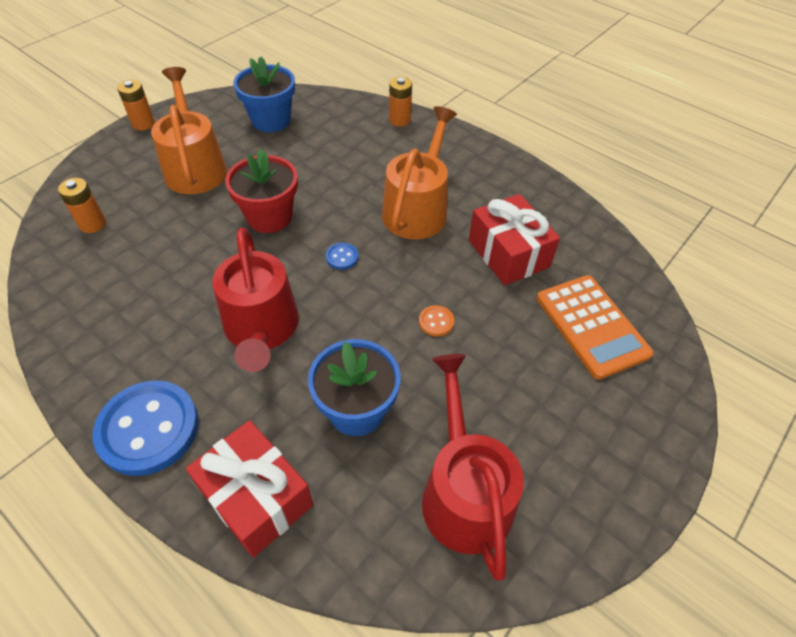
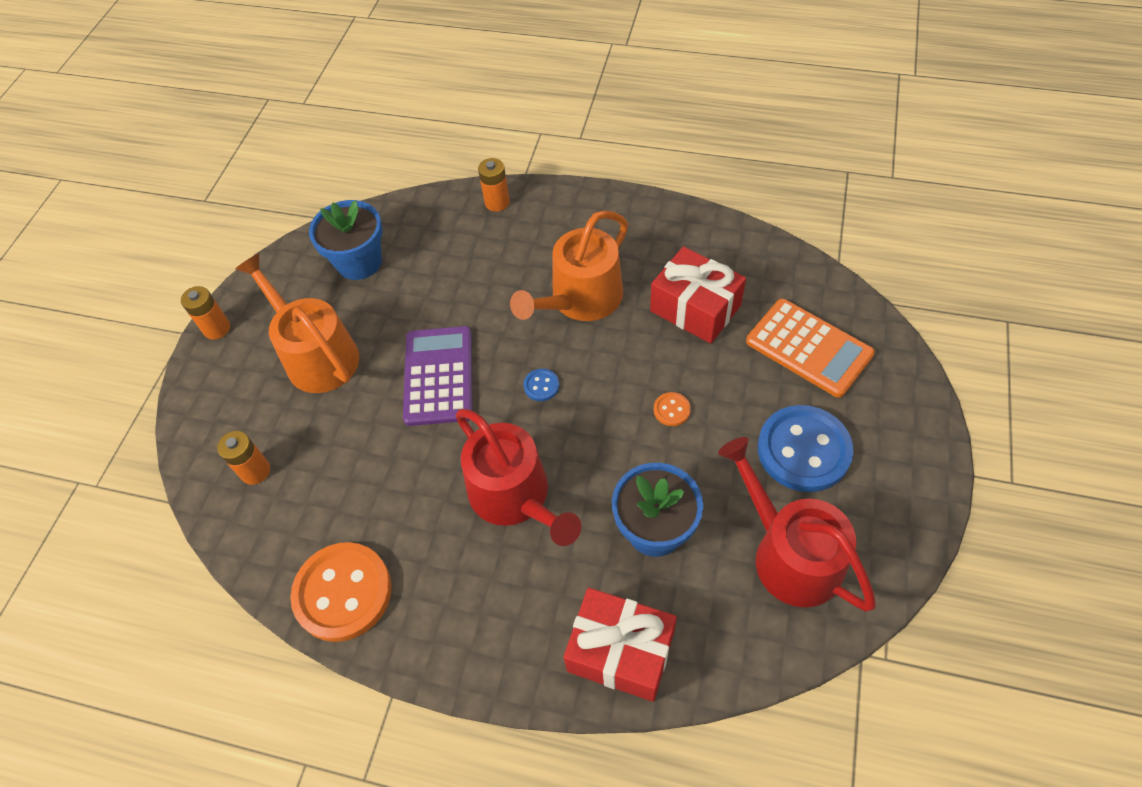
camera: 20 degrees left, 5 degrees up
blue button [93,381,199,476] -> blue button moved to [758,405,853,492]
red flower pot [225,149,298,233] -> purple calculator [403,326,473,426]
orange watering can [382,106,457,239] -> orange watering can turned 135 degrees counterclockwise [510,210,628,321]
none -> orange button [290,542,392,642]

